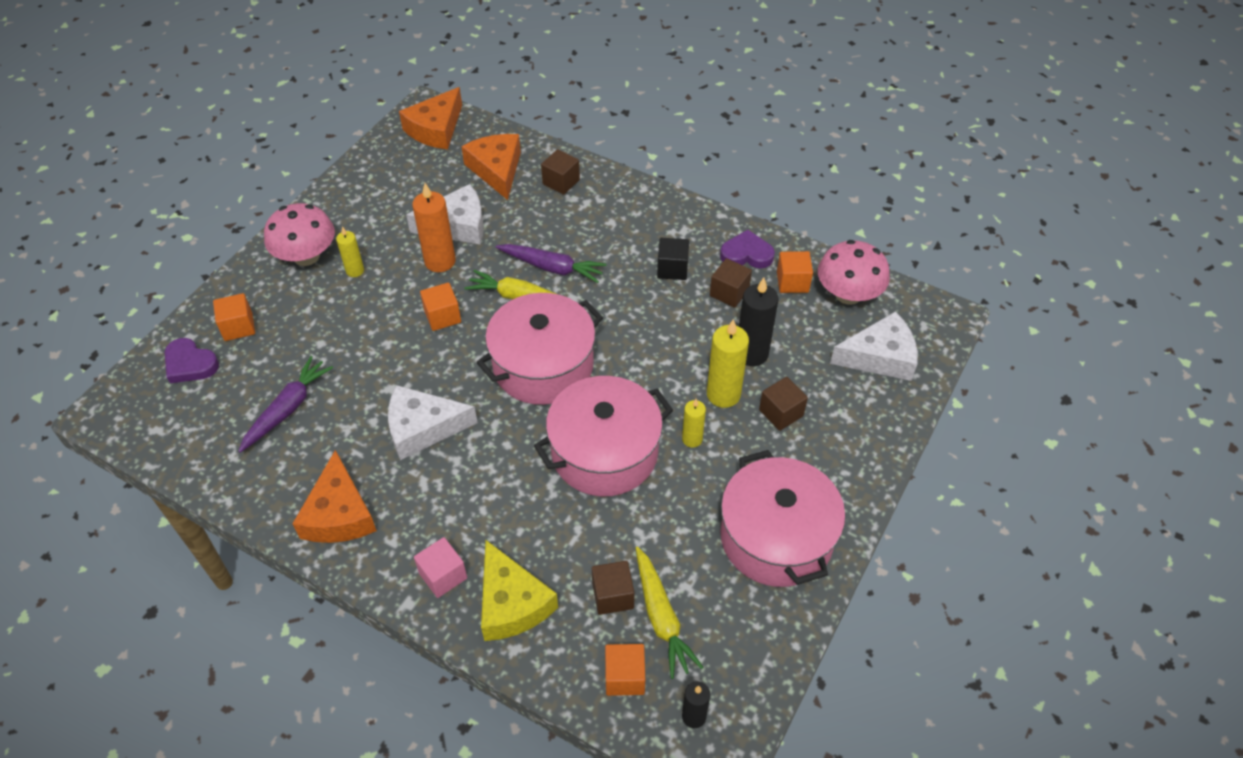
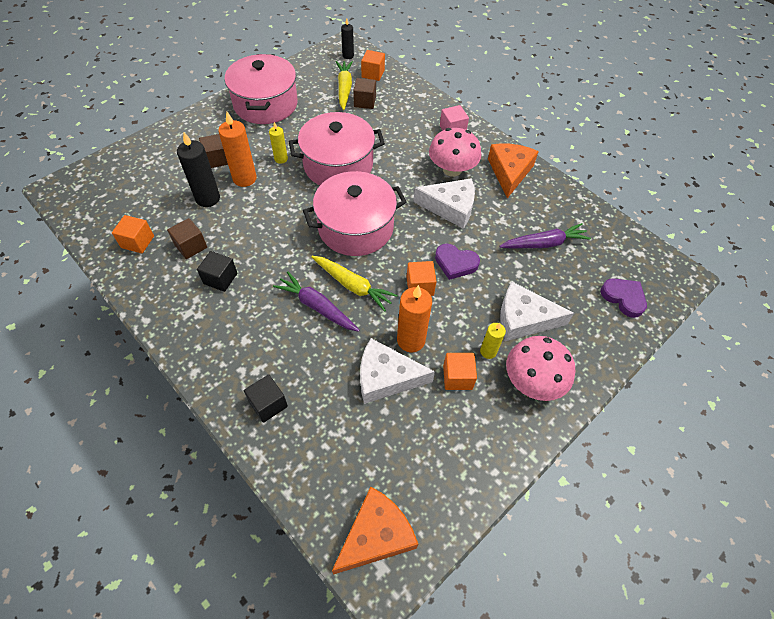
camera: 165 degrees left, 5 degrees up
orange cube [213,293,255,341] -> orange cube moved to [443,353,477,390]
purple carrot [238,356,333,453] -> purple carrot turned 150 degrees counterclockwise [499,223,591,248]
orange cheese [461,134,521,200] -> none
yellow cheese [481,540,558,641] -> none
brown cube [541,149,580,195] -> black cube [244,374,288,423]
yellow candle [707,319,749,408] -> orange candle [218,112,257,187]
purple heart [720,230,775,268] -> purple heart moved to [435,243,480,280]
pink mushroom [818,240,890,305] -> pink mushroom moved to [429,128,481,177]
white cheese [830,311,918,381] -> white cheese moved to [500,281,574,341]

